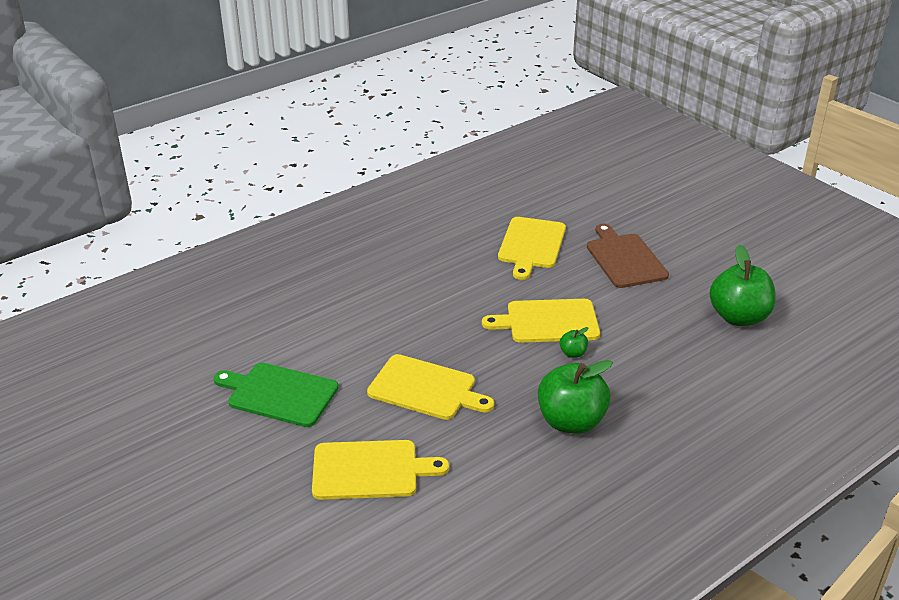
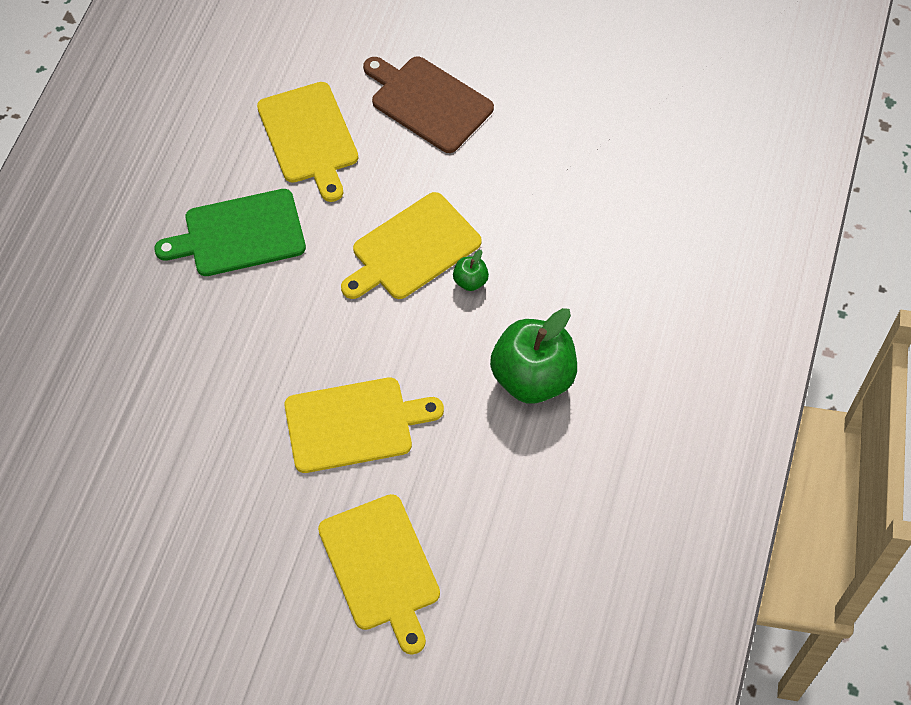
camera: 35 degrees left, 25 degrees up
green cutting board [213,363,338,427] -> green cutting board moved to [154,189,306,276]
yellow cutting board [312,440,449,500] -> yellow cutting board turned 105 degrees clockwise [318,494,440,655]
green apple [710,245,776,326] -> none

